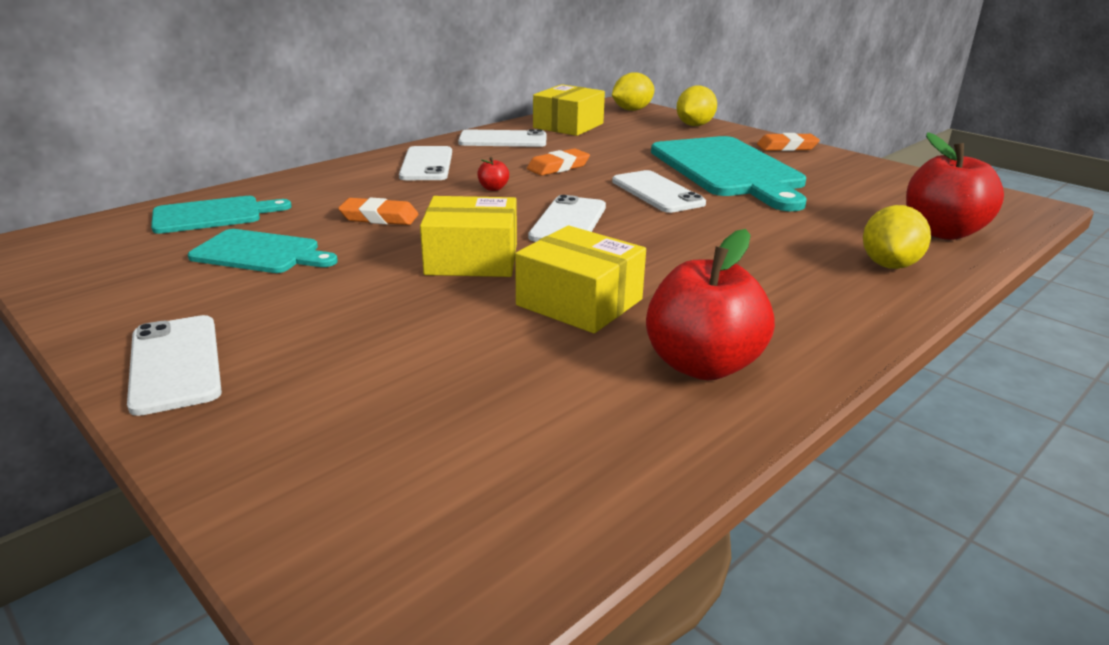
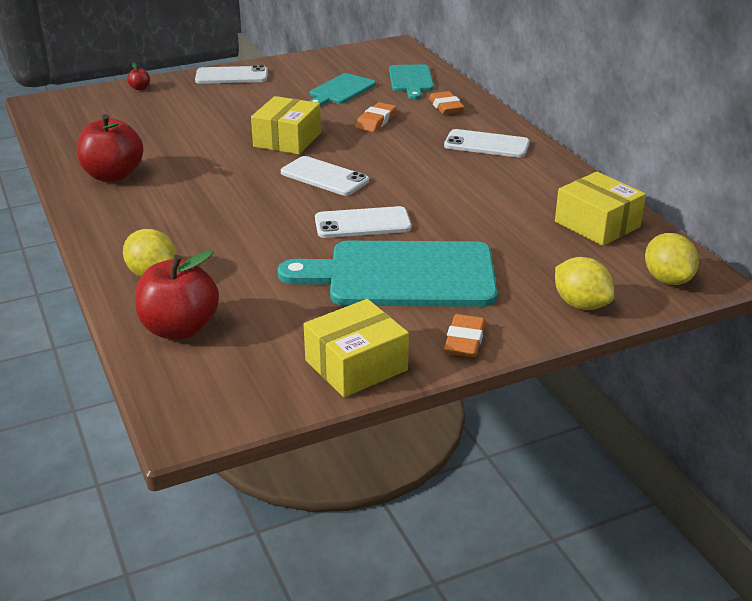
camera: 110 degrees right, 5 degrees up
white phone [458,129,547,147] -> none
red apple [477,157,509,191] -> red apple moved to [127,63,150,90]
yellow box [515,225,646,333] -> yellow box moved to [304,299,409,397]
orange eraser [527,148,590,176] -> orange eraser moved to [429,91,465,114]

